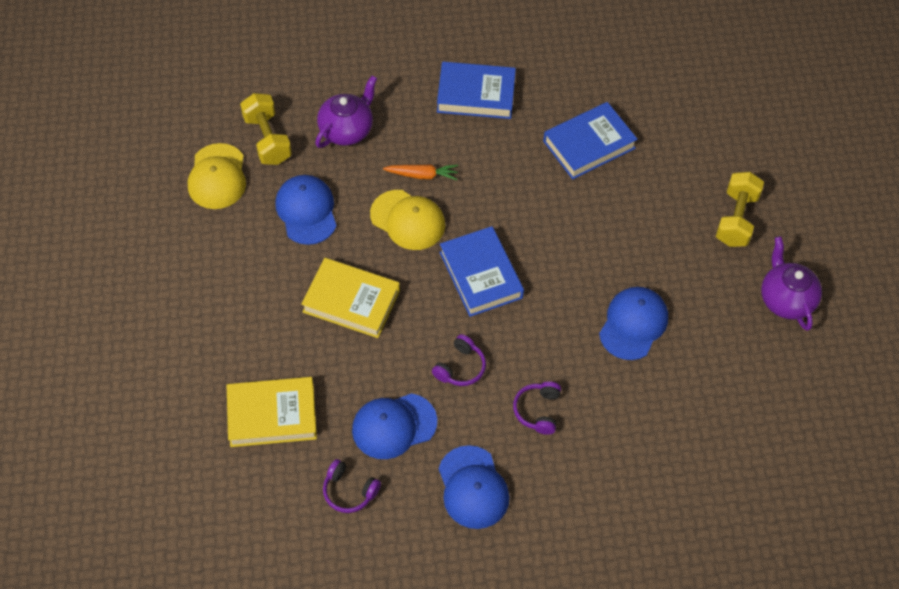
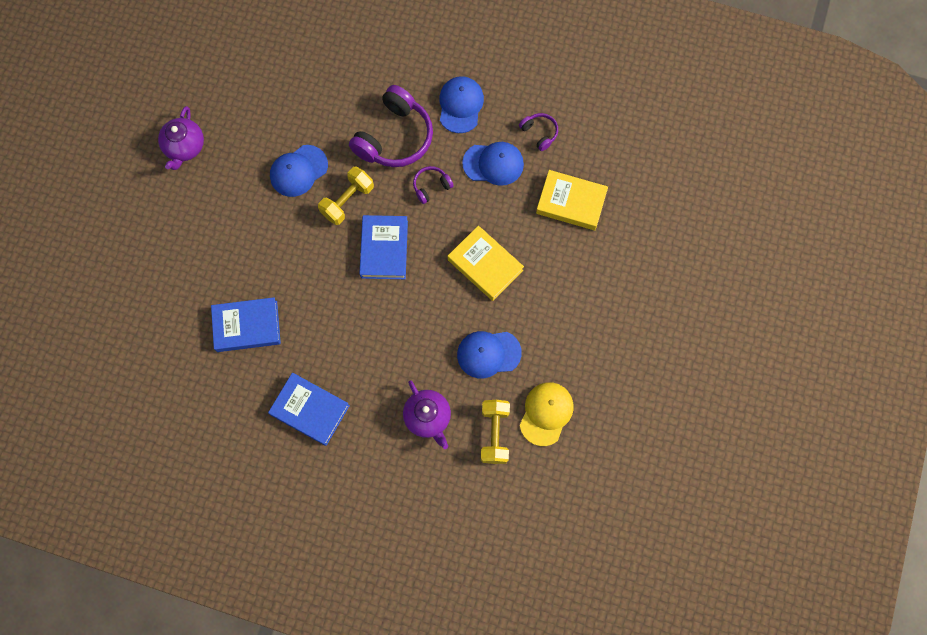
camera: 155 degrees left, 15 degrees up
blue cap [275,175,337,245] -> blue cap turned 75 degrees clockwise [457,331,522,378]
purple teapot [315,75,377,148] -> purple teapot turned 90 degrees counterclockwise [403,380,451,449]
yellow cap [370,190,445,250] -> none
orange carrot [383,164,458,180] -> none
purple headphones [513,381,561,435] -> purple headphones [349,85,433,167], size x2.13
yellow dumbbell [716,172,764,247] -> yellow dumbbell moved to [318,167,374,225]

